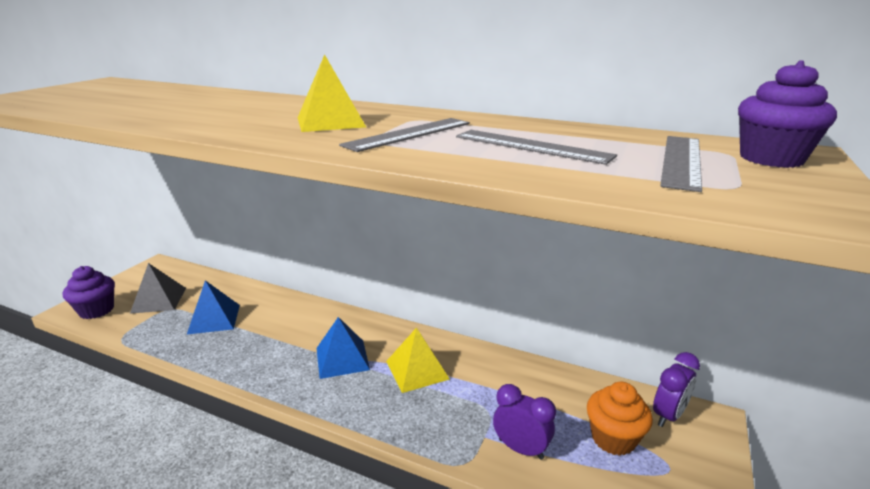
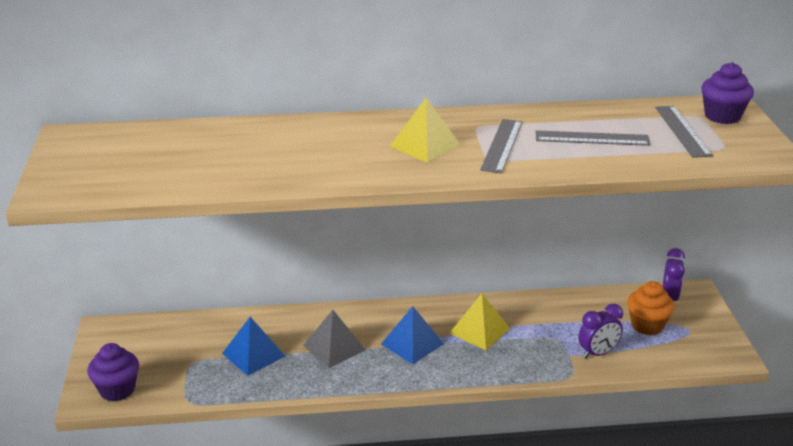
camera: 30 degrees left, 5 degrees up
grey pyramid [130,263,186,314] -> grey pyramid moved to [303,310,366,368]
purple clock [493,384,556,460] -> purple clock turned 150 degrees clockwise [578,304,623,359]

